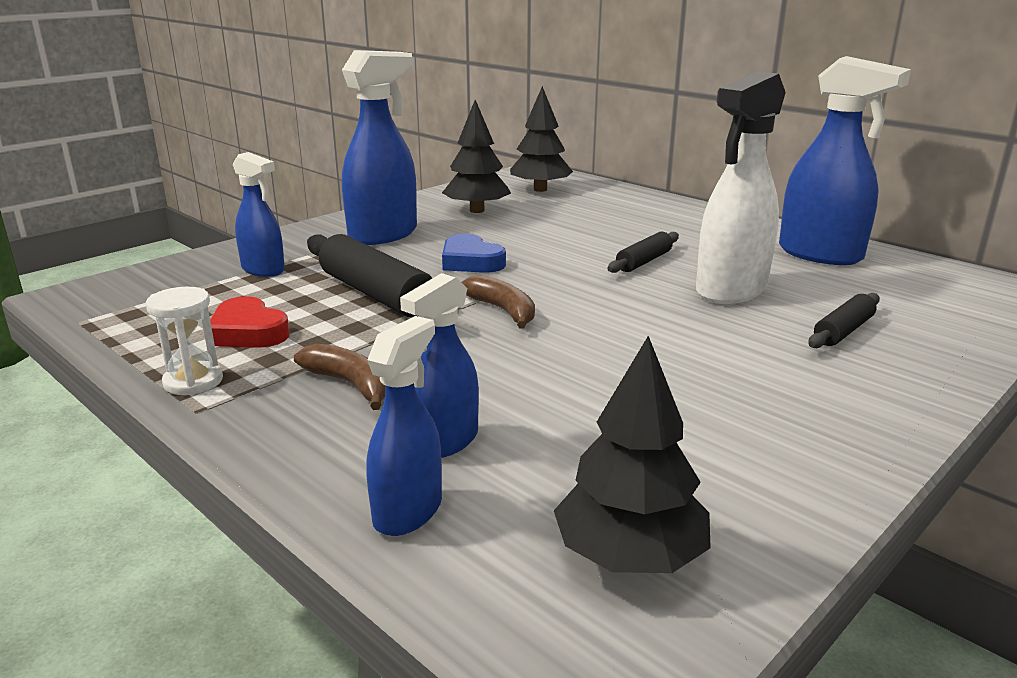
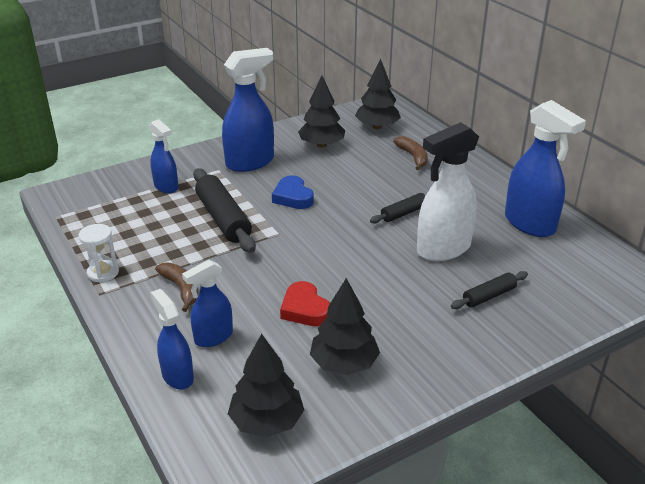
camera: 15 degrees right, 10 degrees up
red heart [210,296,290,348] -> red heart moved to [280,281,330,326]
blue spray bottle [366,316,442,536] -> blue spray bottle turned 75 degrees counterclockwise [150,289,194,390]
brown banana [461,275,535,329] -> brown banana moved to [393,136,428,170]
none -> black tree [310,278,380,375]

